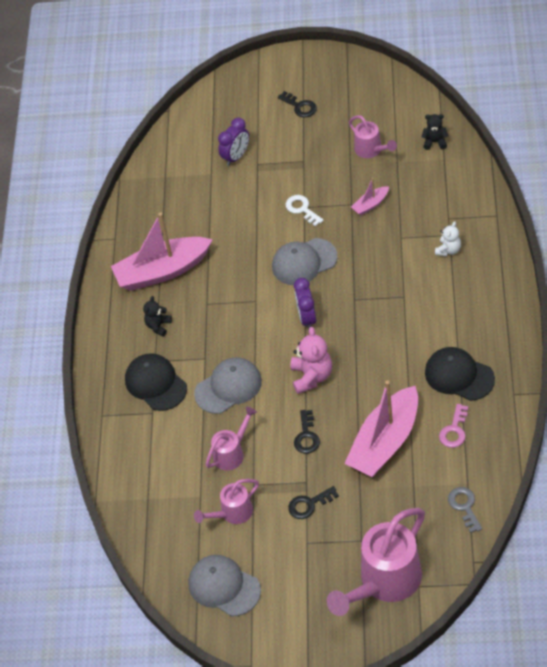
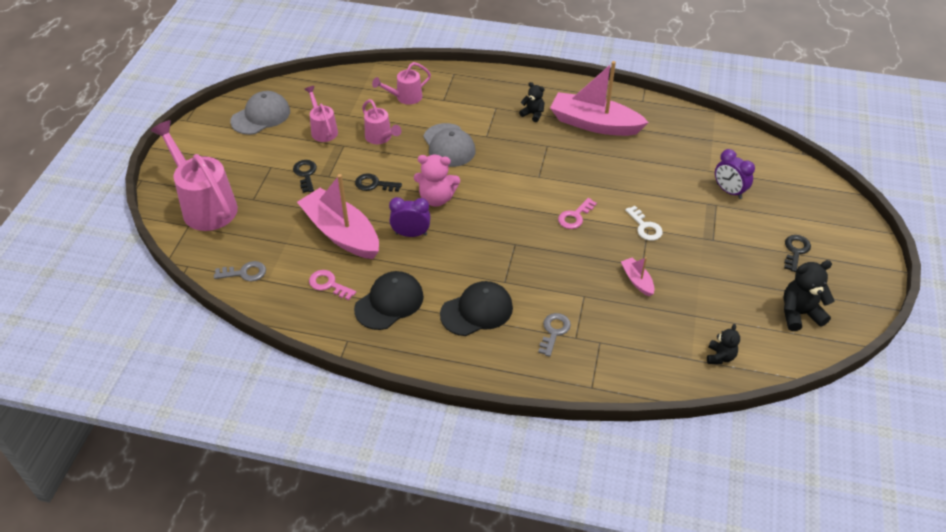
camera: 95 degrees right, 5 degrees down
pink boat [111,213,213,291] -> pink boat turned 60 degrees counterclockwise [550,61,649,136]
black cap [125,353,187,411] -> black cap moved to [440,281,513,336]
grey cap [272,238,338,285] -> pink key [558,198,597,229]
black key [278,91,317,118] -> black key turned 150 degrees clockwise [784,235,811,272]
white key [286,195,324,227] -> white key turned 90 degrees clockwise [625,206,663,241]
purple clock [294,278,316,330] -> purple clock moved to [389,197,431,237]
pink watering can [349,115,397,158] -> pink watering can moved to [372,62,431,105]
white teddy bear [435,221,461,256] -> grey key [538,313,571,357]
none -> black teddy bear [783,260,835,331]

